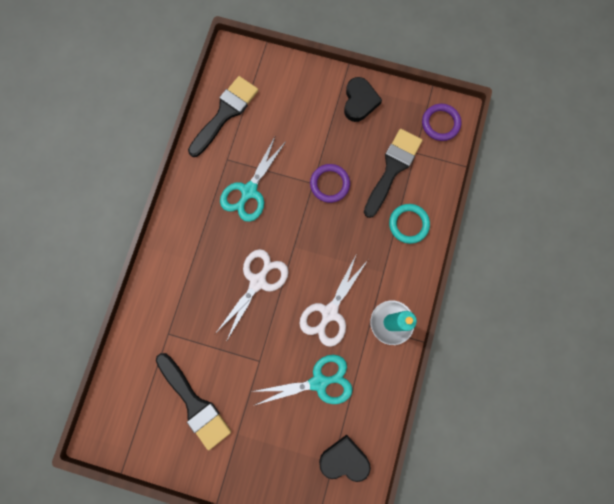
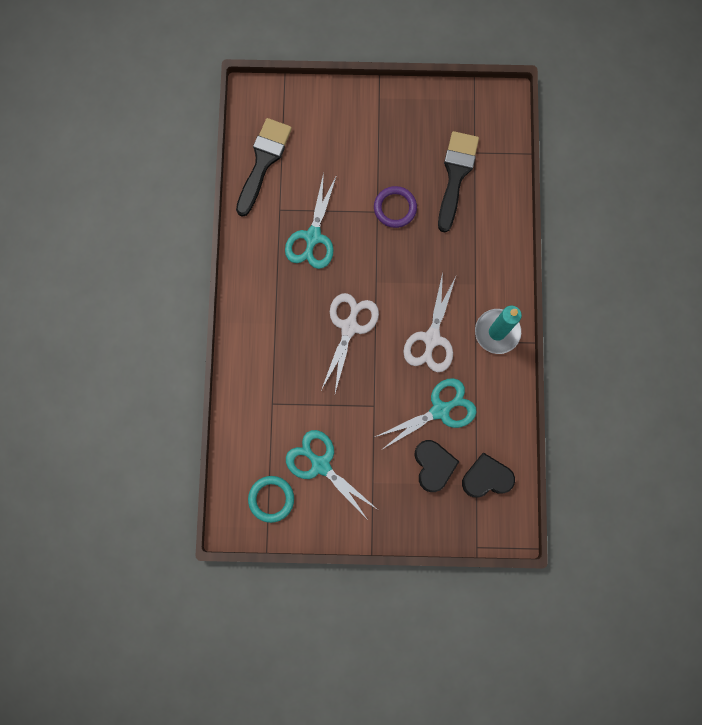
camera: 15 degrees left, 0 degrees up
black brush [156,353,231,450] -> turquoise scissors [286,430,378,520]
black heart [344,77,382,122] -> black heart moved to [414,440,459,492]
turquoise ring [389,204,430,244] -> turquoise ring moved to [248,476,294,523]
purple ring [422,104,461,141] -> none

